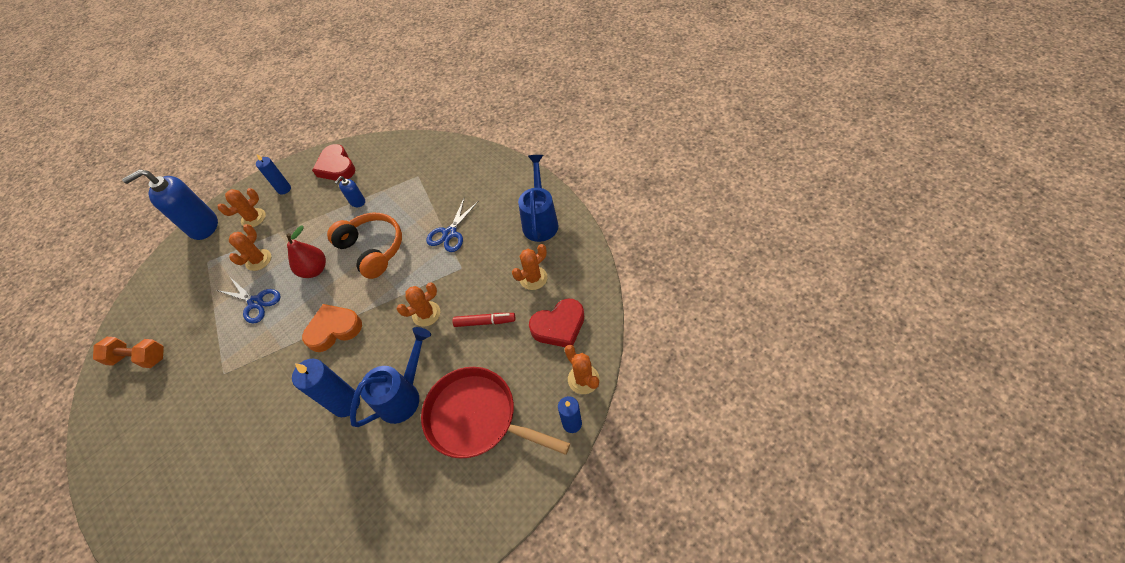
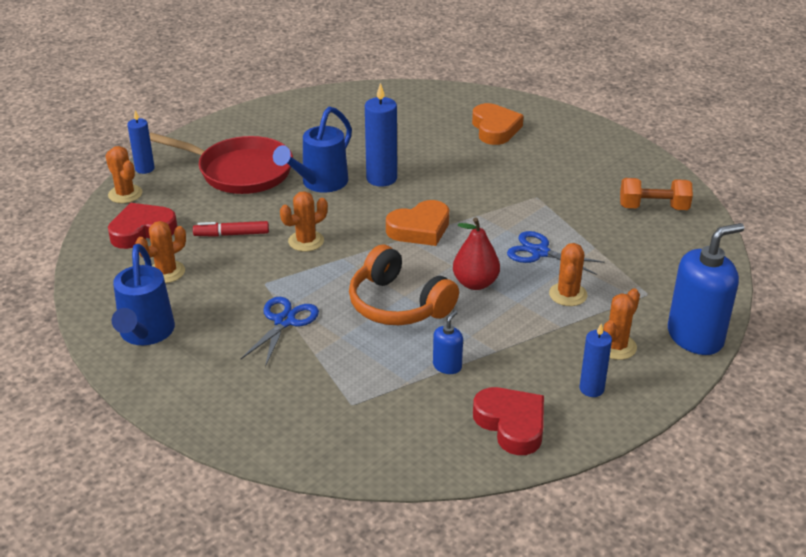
camera: 170 degrees right, 20 degrees down
none -> orange heart [472,103,524,145]

